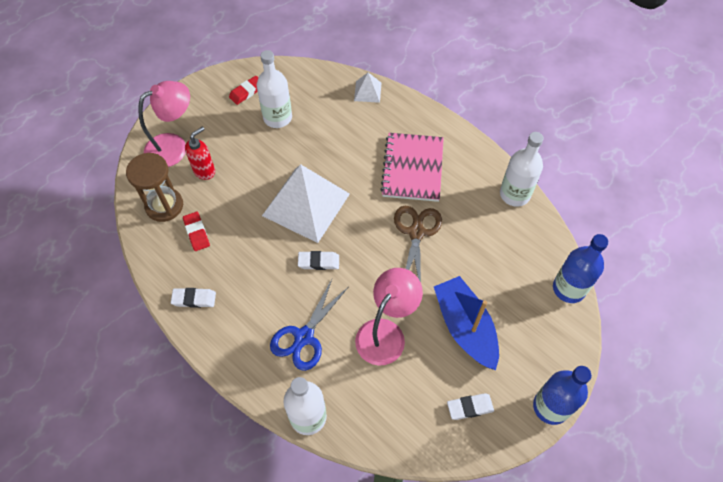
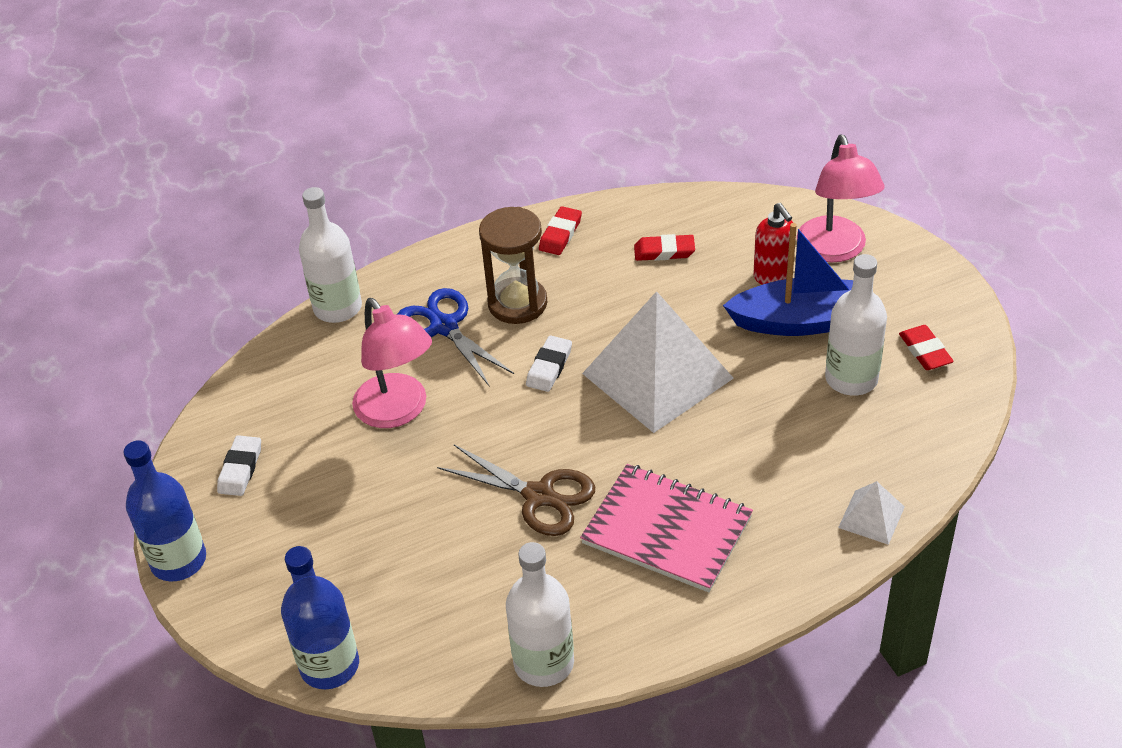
camera: 115 degrees right, 15 degrees down
brown hourglass [126,153,183,222] -> brown hourglass moved to [479,207,547,324]
white eraser [171,288,216,308] -> red eraser [539,206,582,255]
blue boat [434,276,499,370] -> blue boat moved to [723,223,853,336]

